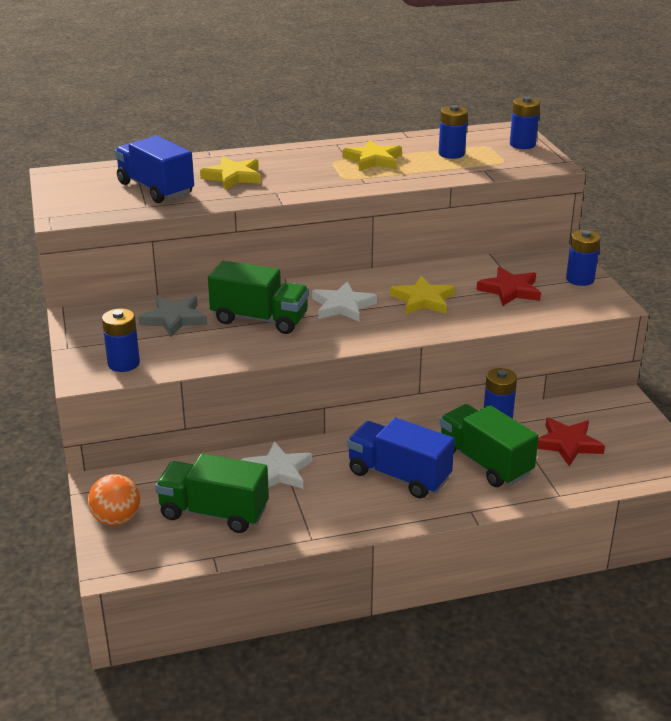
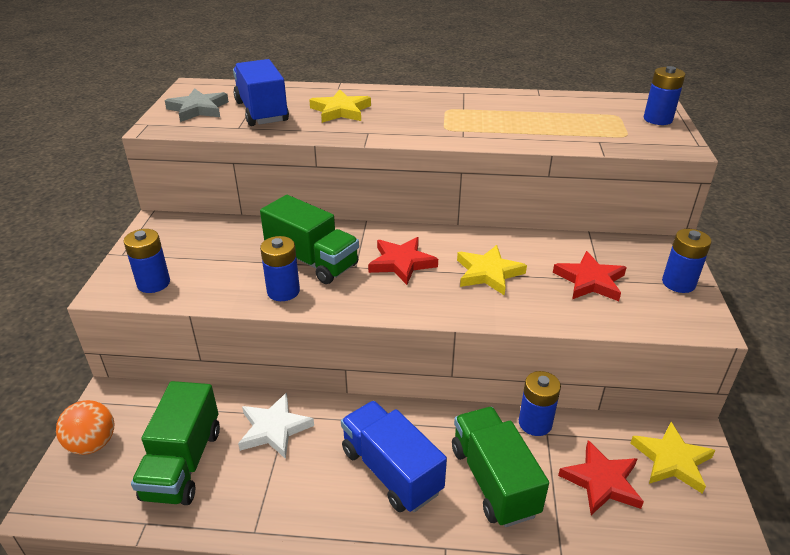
camera: 20 degrees right, 5 degrees up
grey star [139,296,207,337] -> grey star moved to [165,88,229,122]
green truck [155,453,269,533] -> green truck turned 120 degrees counterclockwise [131,381,220,505]
white star [312,281,377,322] -> red star [368,237,438,285]
yellow star [342,140,402,171] -> yellow star moved to [631,422,716,494]
blue battery [439,105,468,159] -> blue battery moved to [260,236,300,301]

